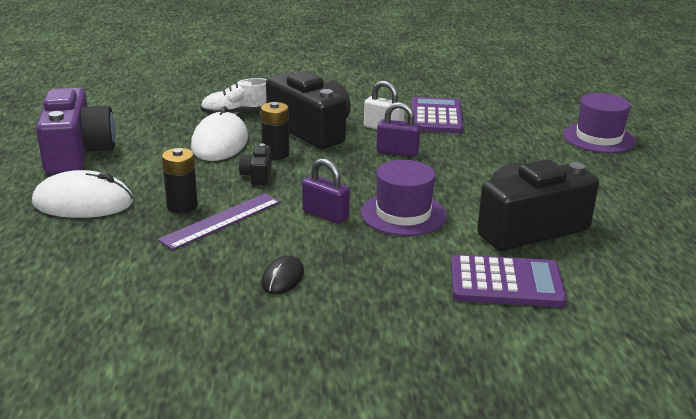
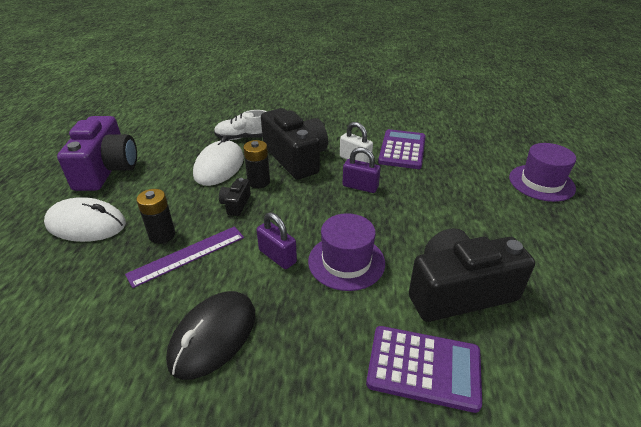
camera: 10 degrees right, 10 degrees up
black mouse [261,255,304,294] -> black mouse [166,291,255,380], size x1.91

